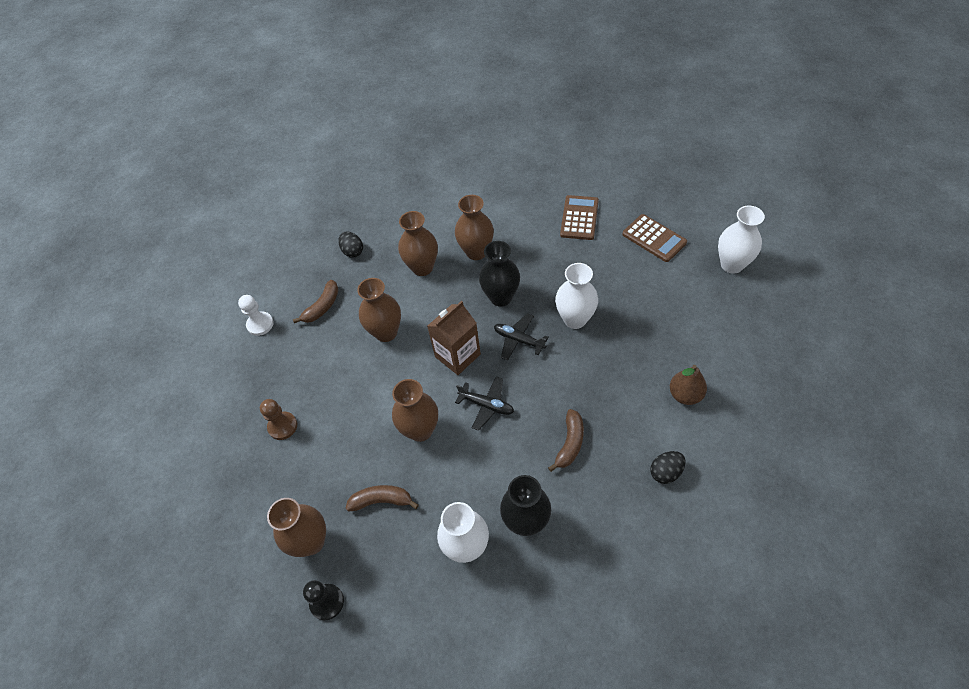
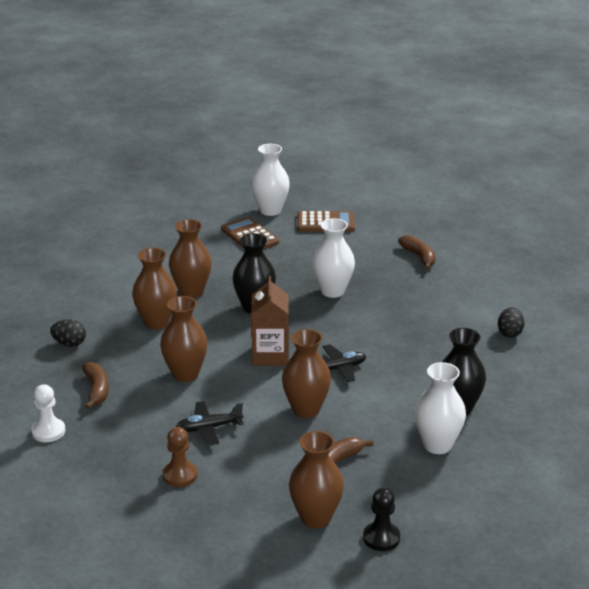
camera: 50 degrees left, 25 degrees down
black plane [494,313,549,360] -> black plane moved to [176,401,244,445]
brown banana [548,409,584,472] -> brown banana moved to [398,235,435,270]
brown pear [670,365,707,405] -> none
white vase [718,206,765,274] -> white vase moved to [251,144,290,216]

